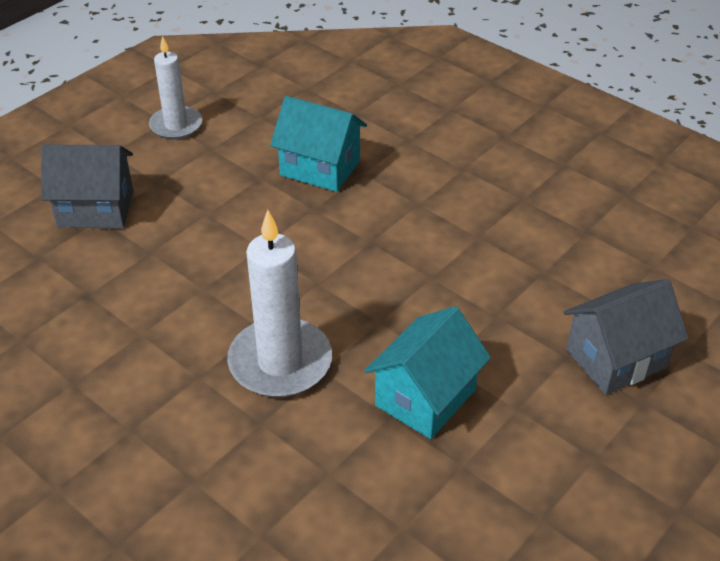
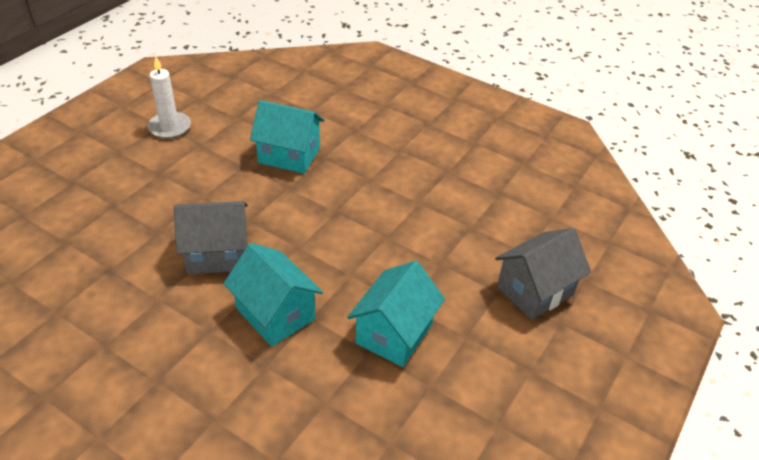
camera: 10 degrees left, 0 degrees up
grey house [41,145,133,228] -> grey house moved to [174,201,248,274]
white candle [227,210,332,397] -> turquoise house [223,243,323,347]

